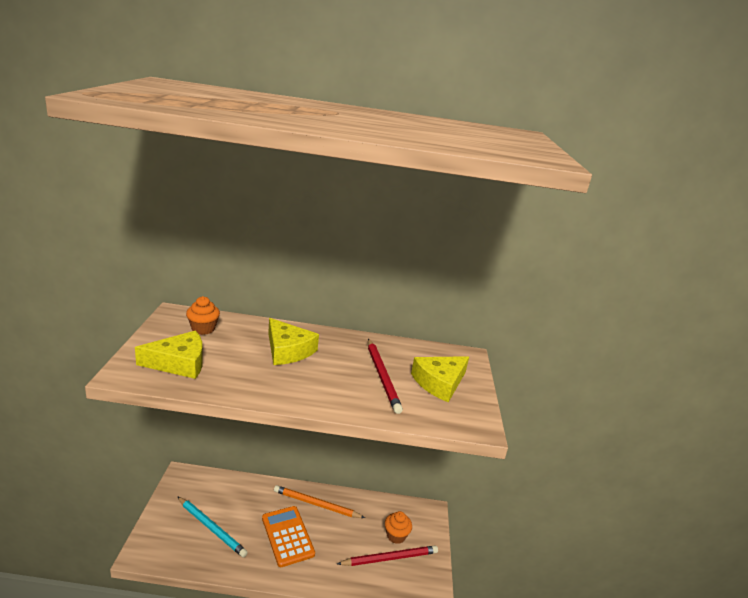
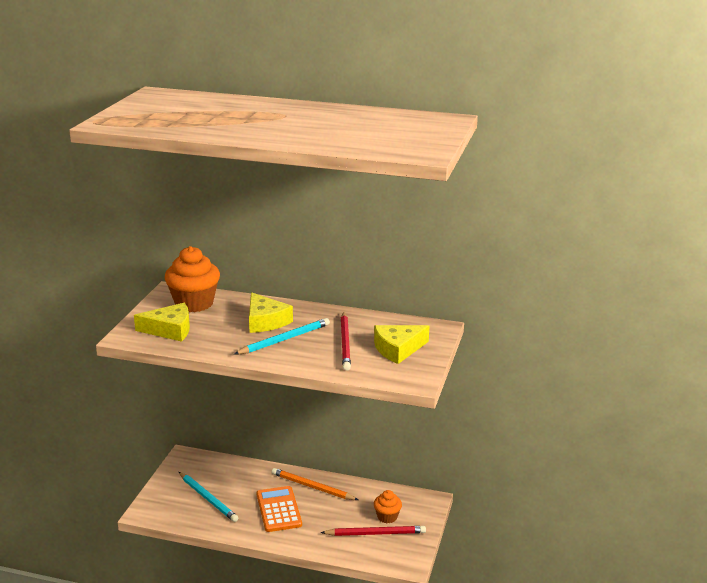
camera: 15 degrees right, 0 degrees up
orange cupcake [186,296,220,335] -> orange cupcake [165,246,220,312], size x1.87
none -> turquoise pencil [234,318,330,355]

